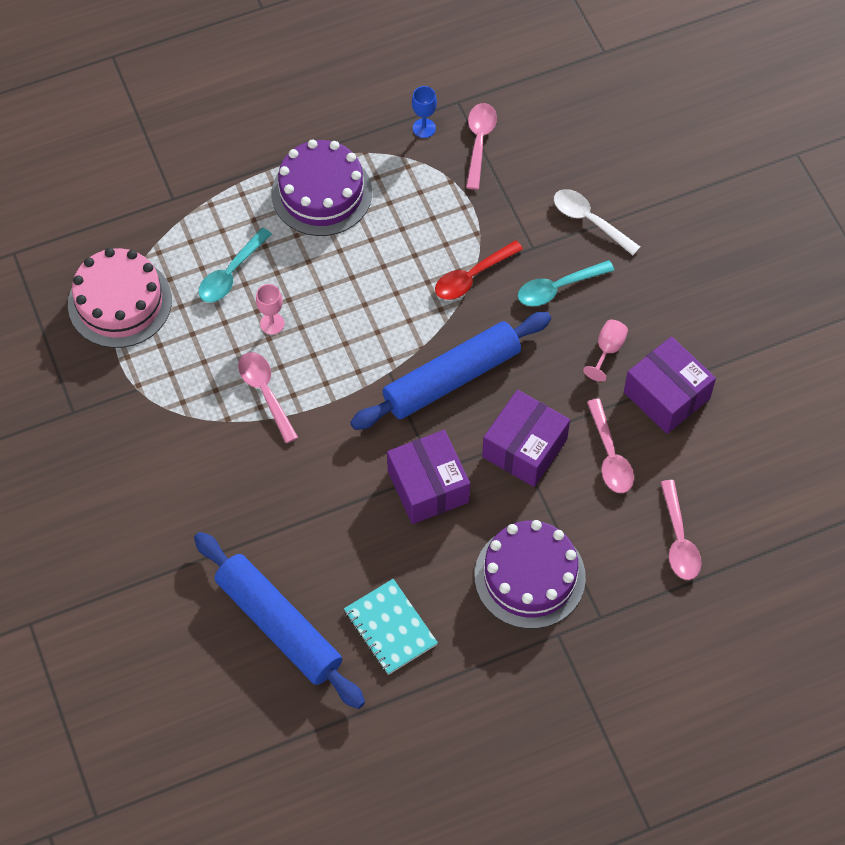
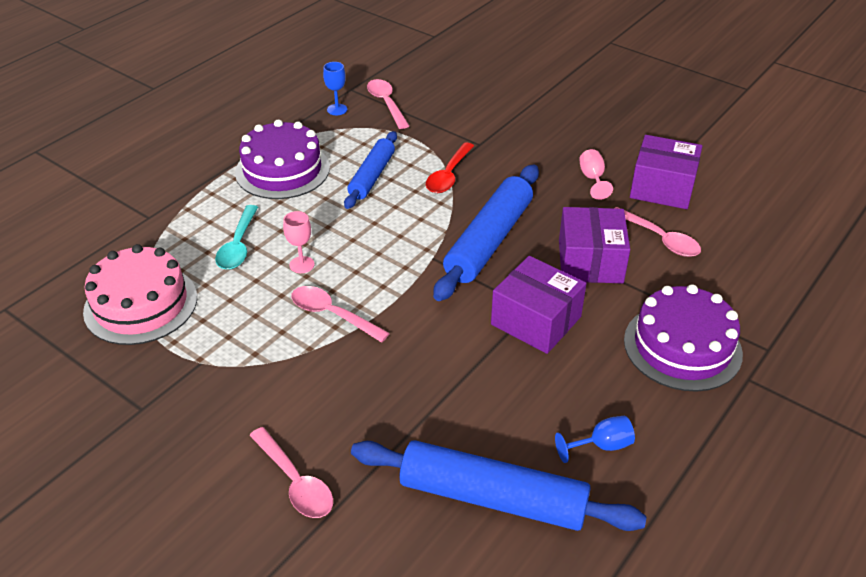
camera: 30 degrees left, 20 degrees down
turquoise notebook [344,579,438,675] -> blue goblet [555,416,635,463]
turquoise spoon [518,260,615,306] -> none
white spoon [554,189,640,255] -> none
pink spoon [660,480,702,580] -> pink spoon moved to [249,427,333,518]
none -> blue rolling pin [344,131,397,209]

